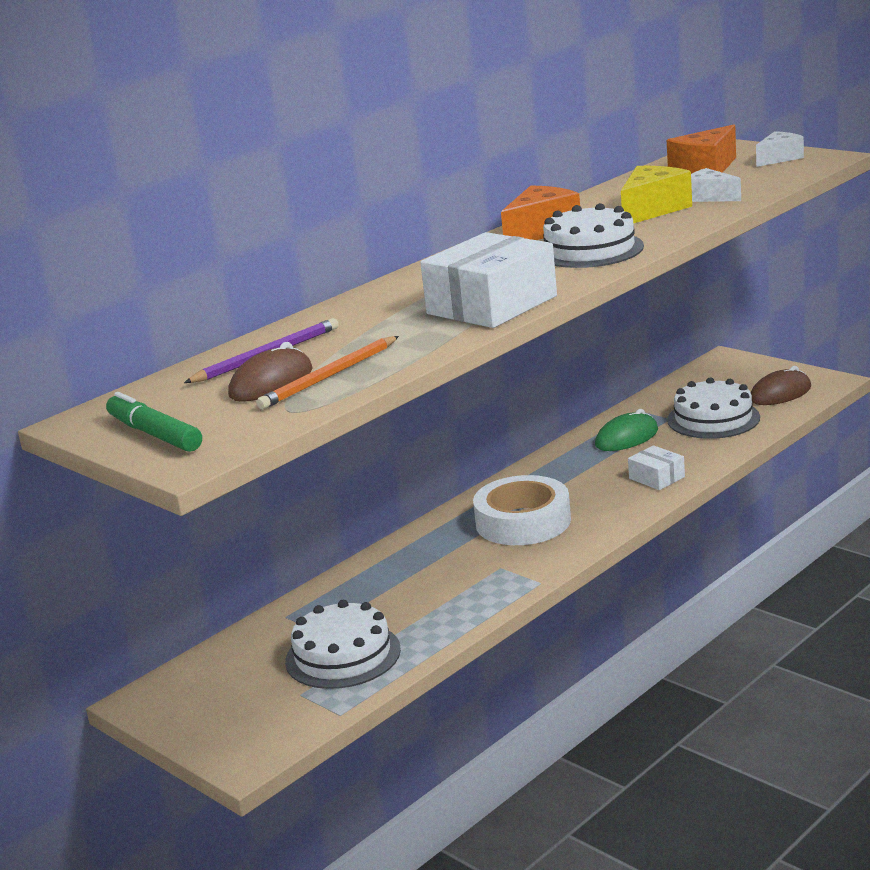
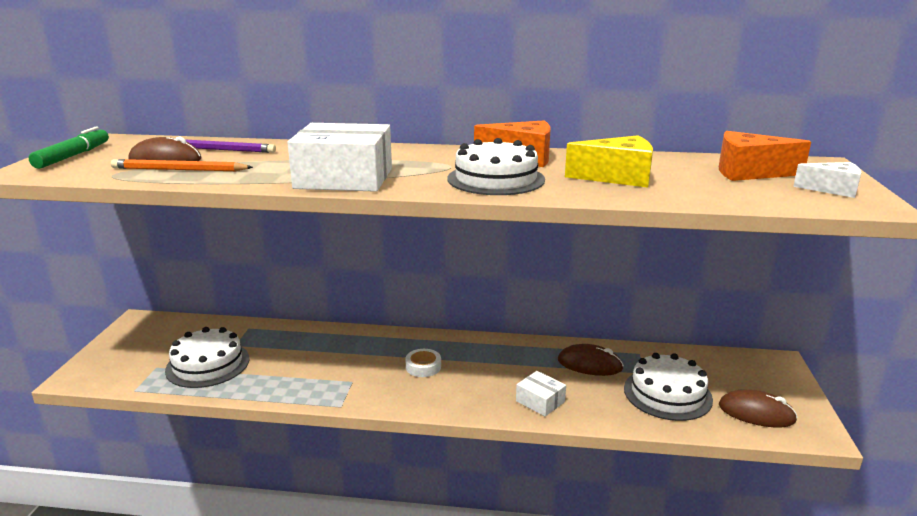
camera: 50 degrees right, 0 degrees up
white tape [473,475,571,545] -> white tape [405,349,441,377], size x0.47
green mouse [595,409,658,451] -> brown mouse [558,344,624,376]
white box [628,445,685,490] -> white box turned 60 degrees counterclockwise [516,371,566,417]
white cheese [691,168,741,202] -> none

